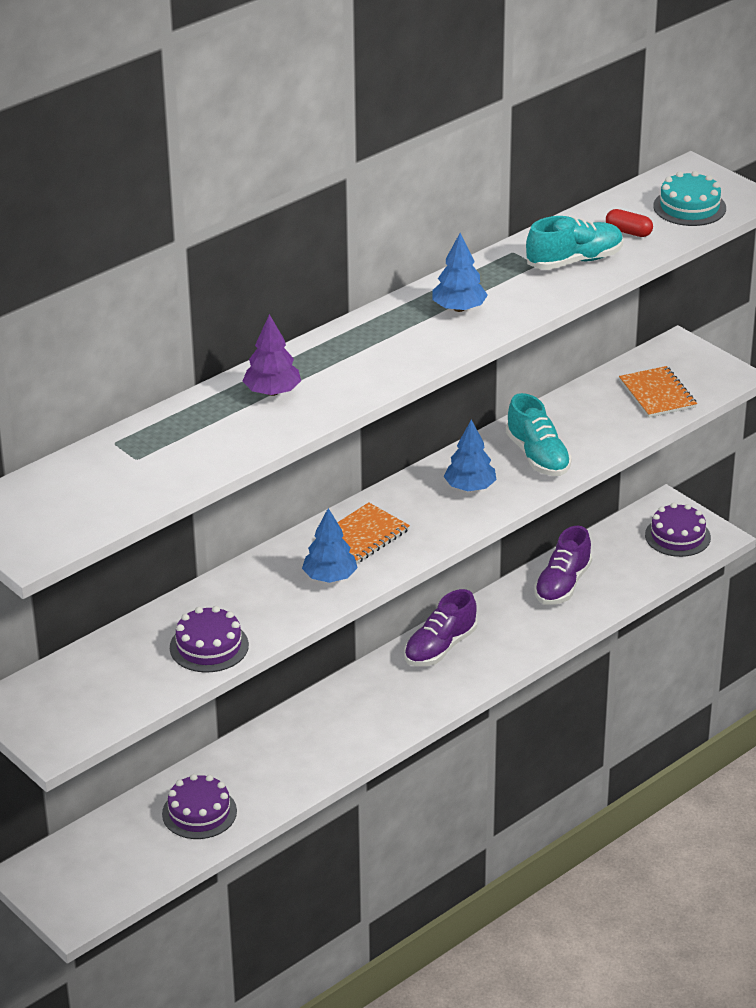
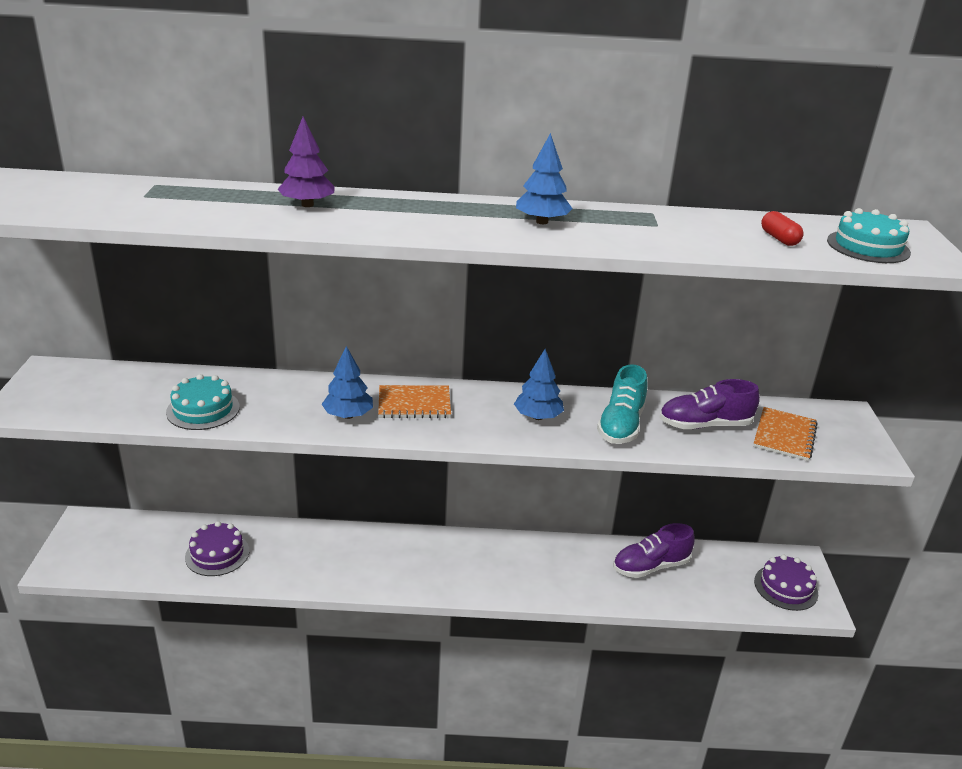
camera: 40 degrees right, 5 degrees down
purple cake [170,606,249,672] -> turquoise cake [166,374,240,430]
purple shoe [404,589,477,666] -> purple shoe moved to [659,379,760,429]
turquoise shoe [526,216,623,270] -> none

